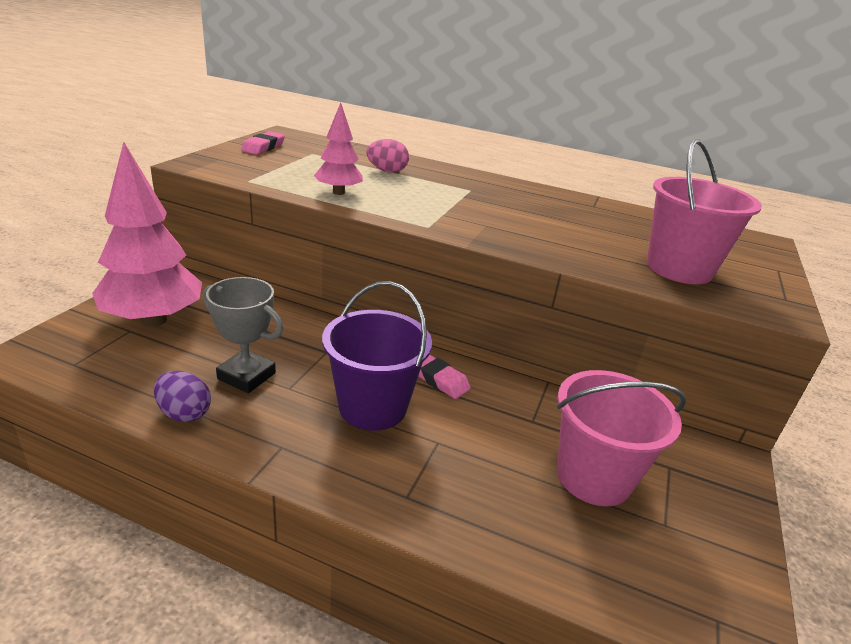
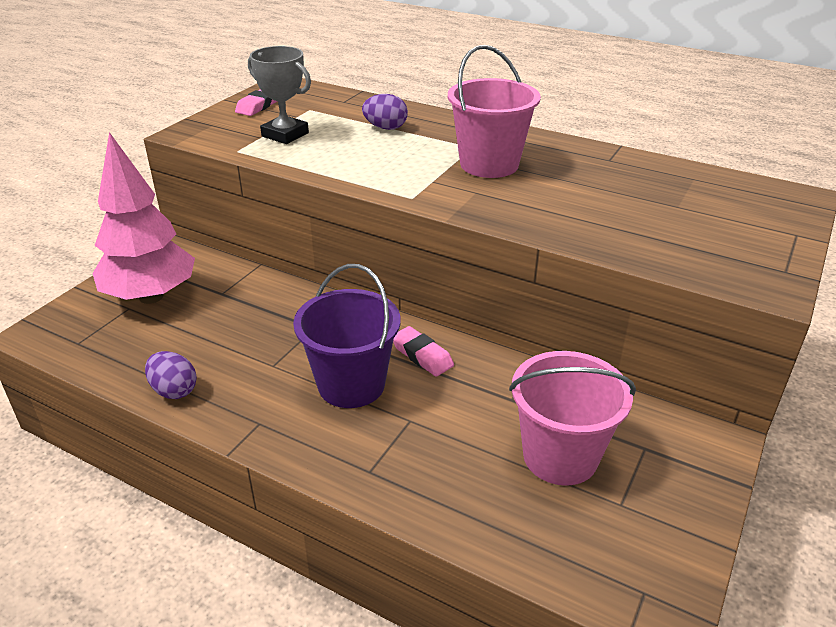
camera: 10 degrees right, 5 degrees up
grey trophy [203,277,283,393] -> grey trophy moved to [248,46,311,144]
pink tree [314,103,363,195] -> none
pink egg [367,139,409,173] -> purple egg [362,94,408,130]
pink bucket [647,139,762,284] -> pink bucket moved to [448,45,541,178]

